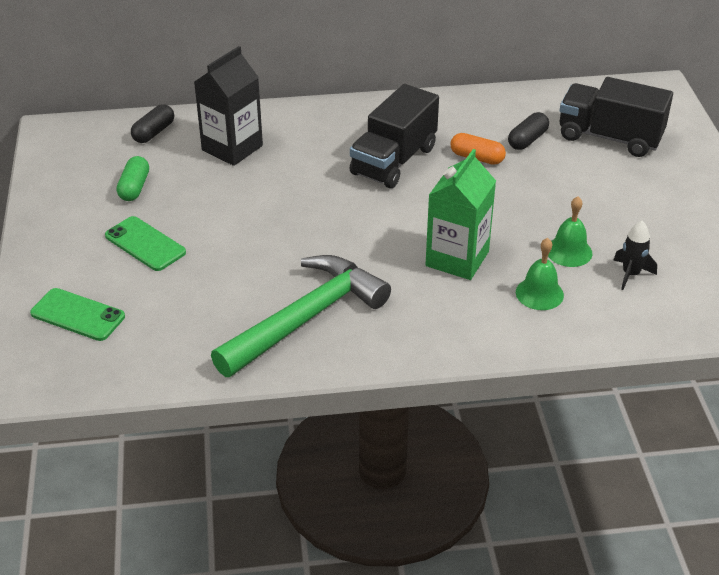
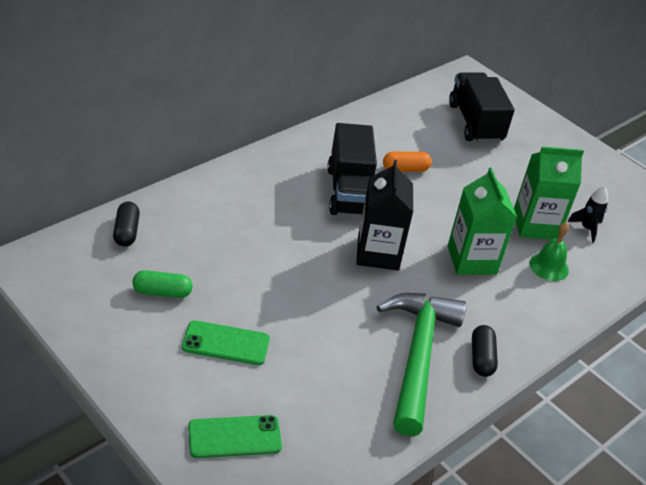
camera: 40 degrees left, 0 degrees up
green capsule [116,156,149,201] -> green capsule turned 60 degrees counterclockwise [132,270,193,298]
black carton [194,46,263,166] -> black carton moved to [357,160,413,270]
black capsule [508,112,549,150] -> black capsule moved to [472,325,498,377]
green bell [548,196,592,267] -> green carton [514,146,584,240]
black truck [560,77,673,157] -> black truck turned 90 degrees clockwise [449,72,515,143]

